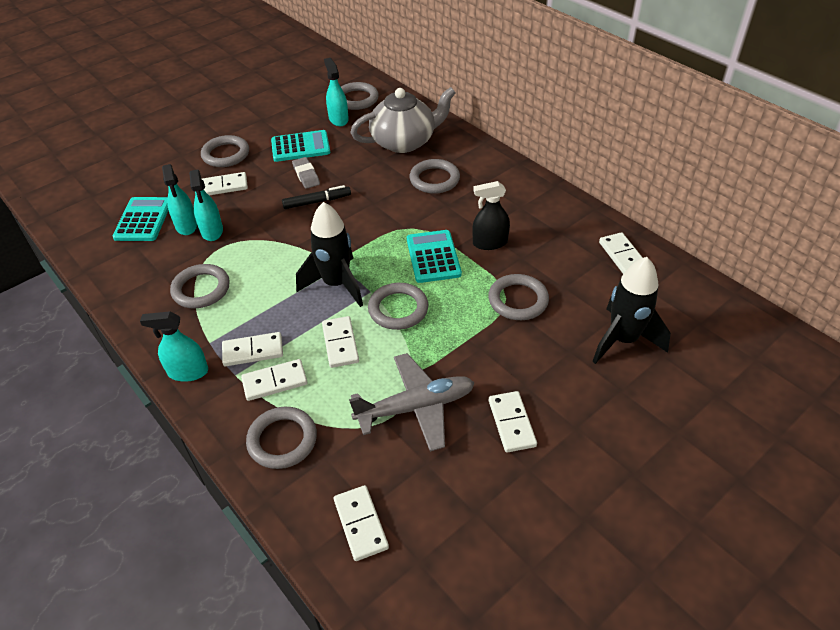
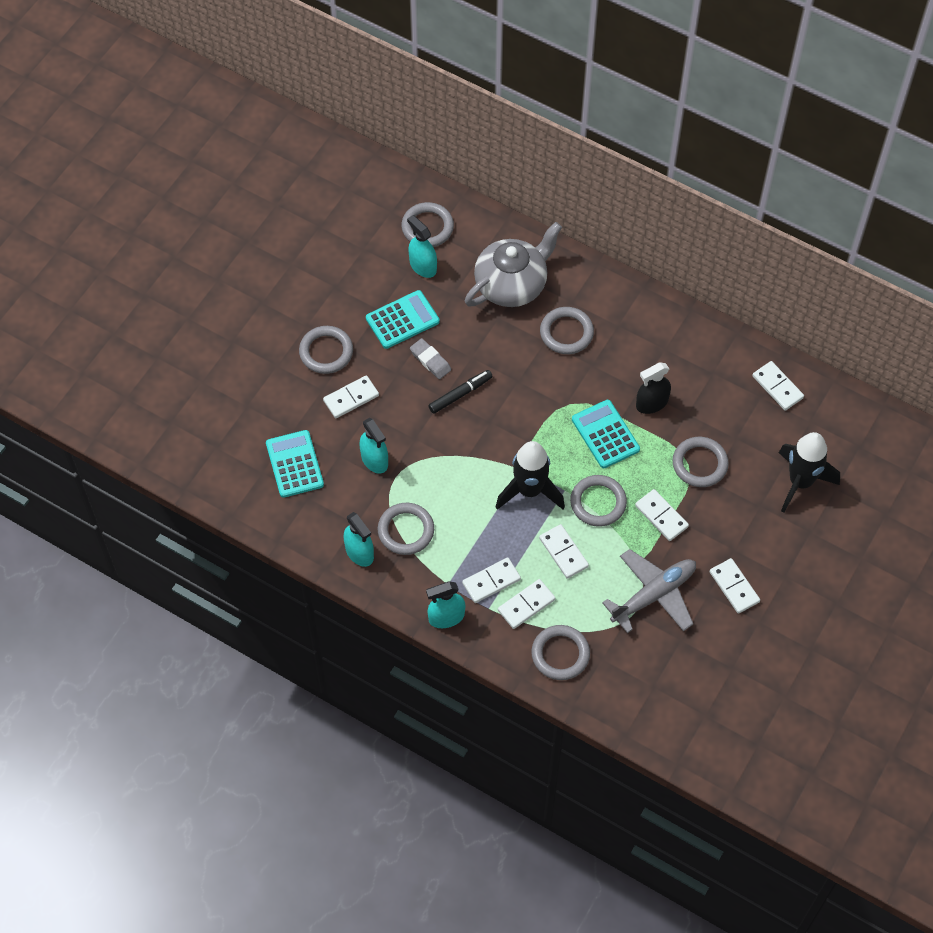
camera: 20 degrees left, 15 degrees up
turquoise spray bottle [162,164,197,235] -> turquoise spray bottle moved to [344,512,374,567]
white domino [334,485,389,561] -> white domino moved to [635,489,689,541]

